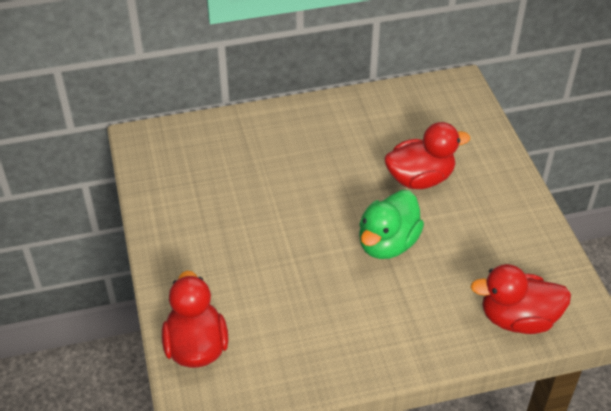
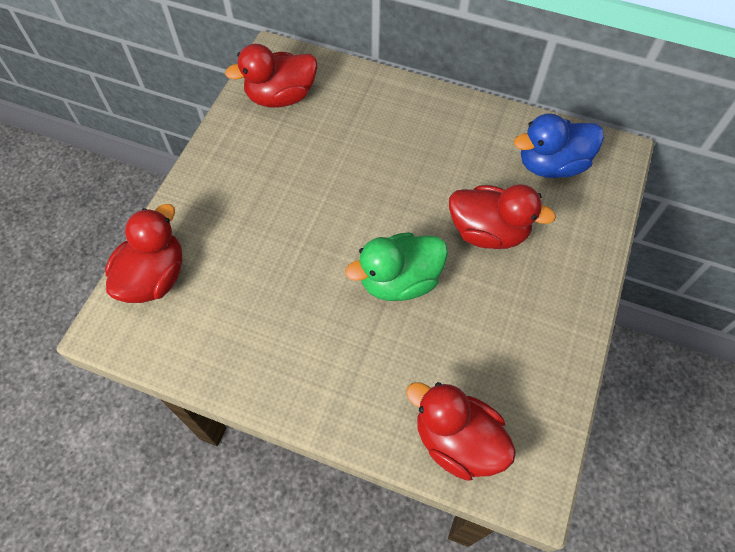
camera: 35 degrees right, 15 degrees up
none -> red duck [225,44,317,108]
none -> blue duck [514,113,604,178]

